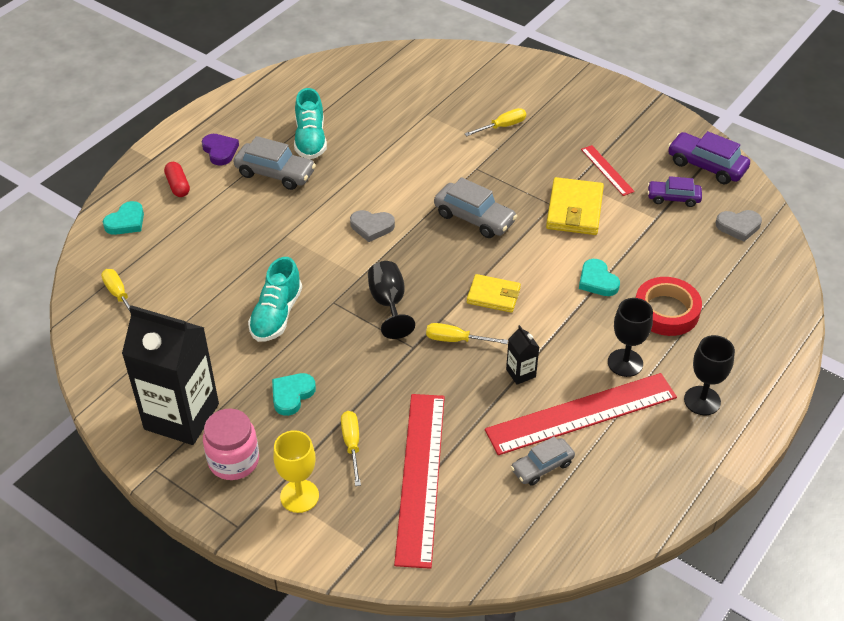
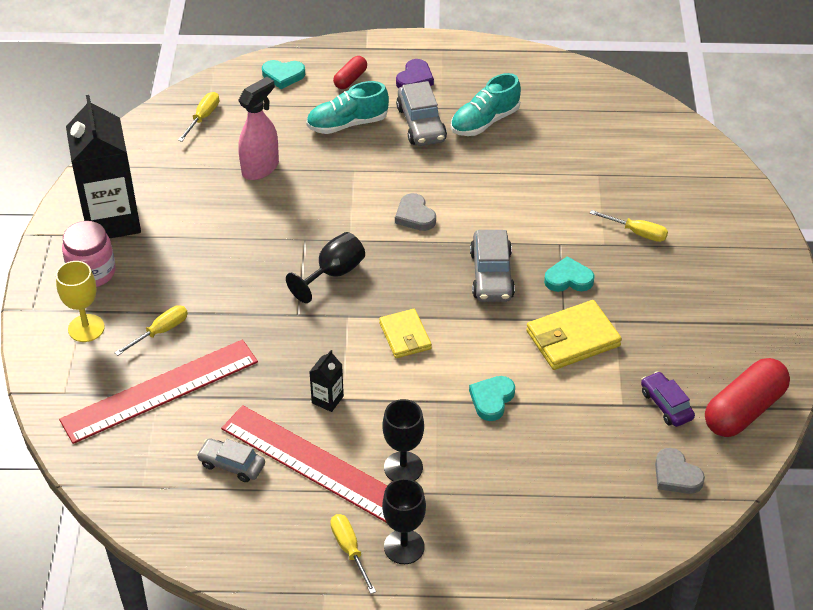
camera: 55 degrees right, 0 degrees up
turquoise shoe [248,257,302,342] -> turquoise shoe moved to [306,81,389,134]
turquoise heart [272,373,316,416] -> turquoise heart moved to [544,256,595,292]
yellow screwdriver [426,323,508,344] -> yellow screwdriver moved to [330,514,376,594]
red ruler [581,145,635,196] -> none
red tape [636,277,702,336] -> none
purple car [668,131,750,184] -> red capsule [705,358,790,437]
none -> pink spray bottle [238,77,279,180]

